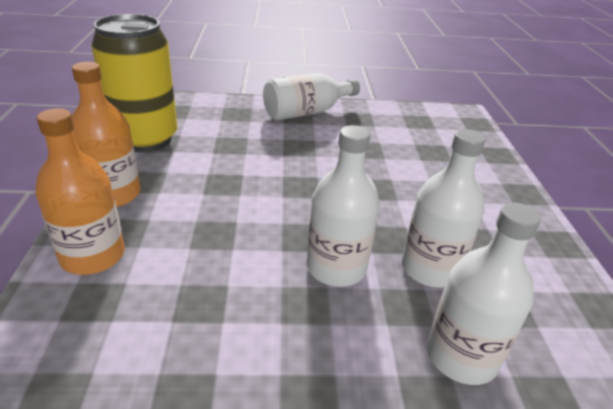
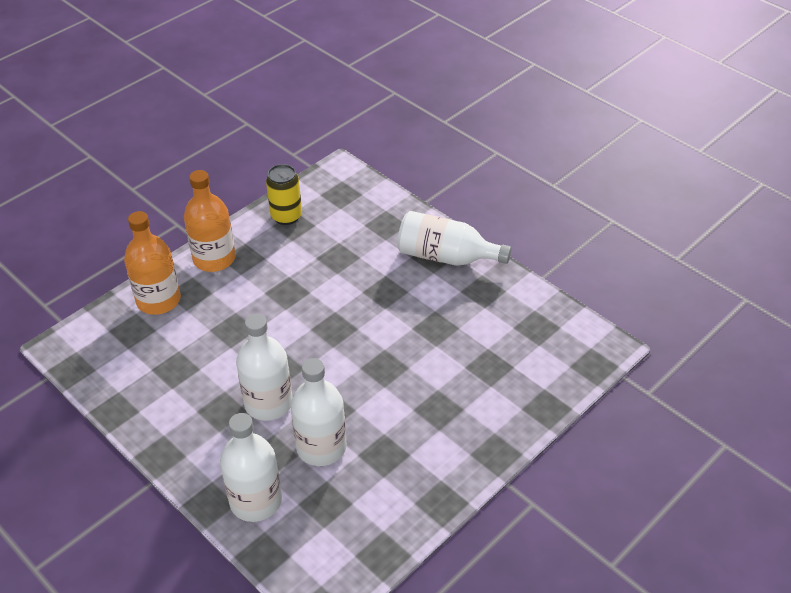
camera: 50 degrees right, 10 degrees up
yellow can [92,14,177,152] -> yellow can [266,164,302,225], size x0.53

